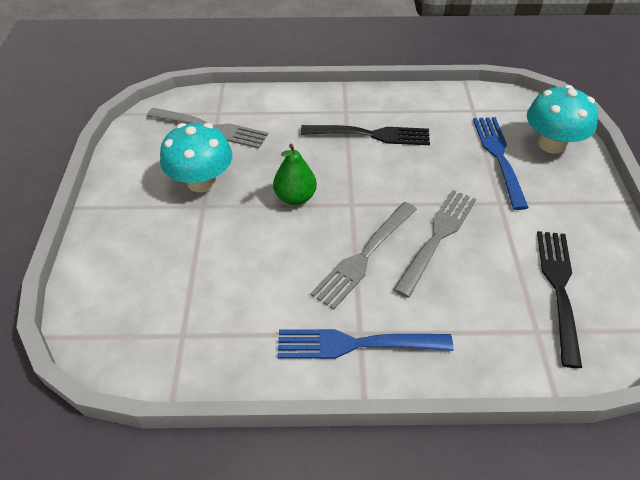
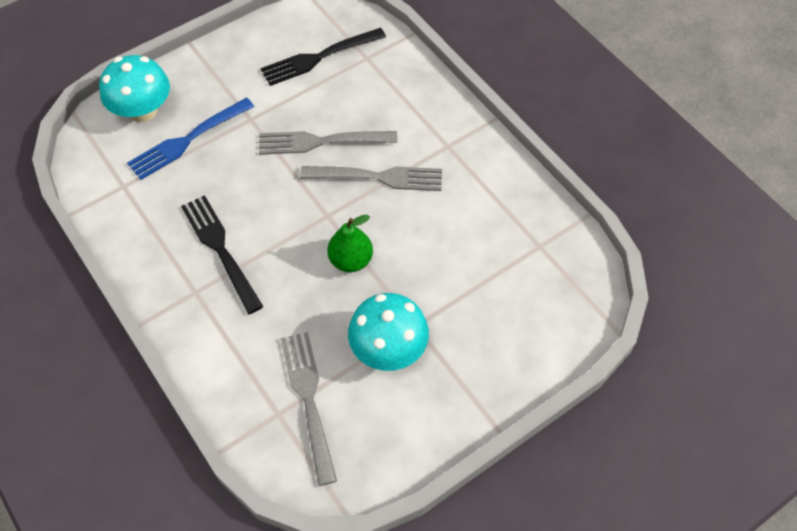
camera: 125 degrees left, 10 degrees up
blue fork [278,329,453,359] -> none

